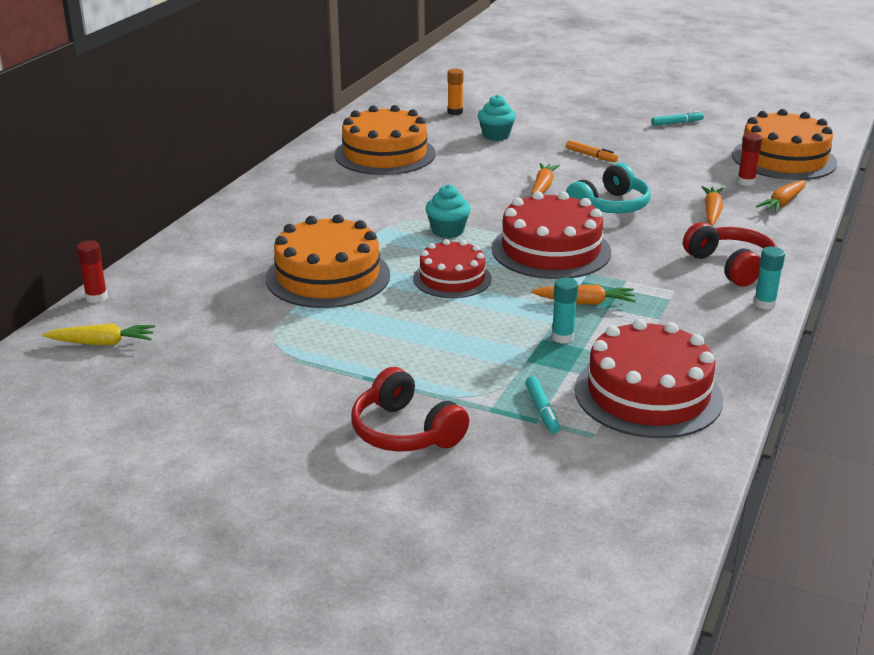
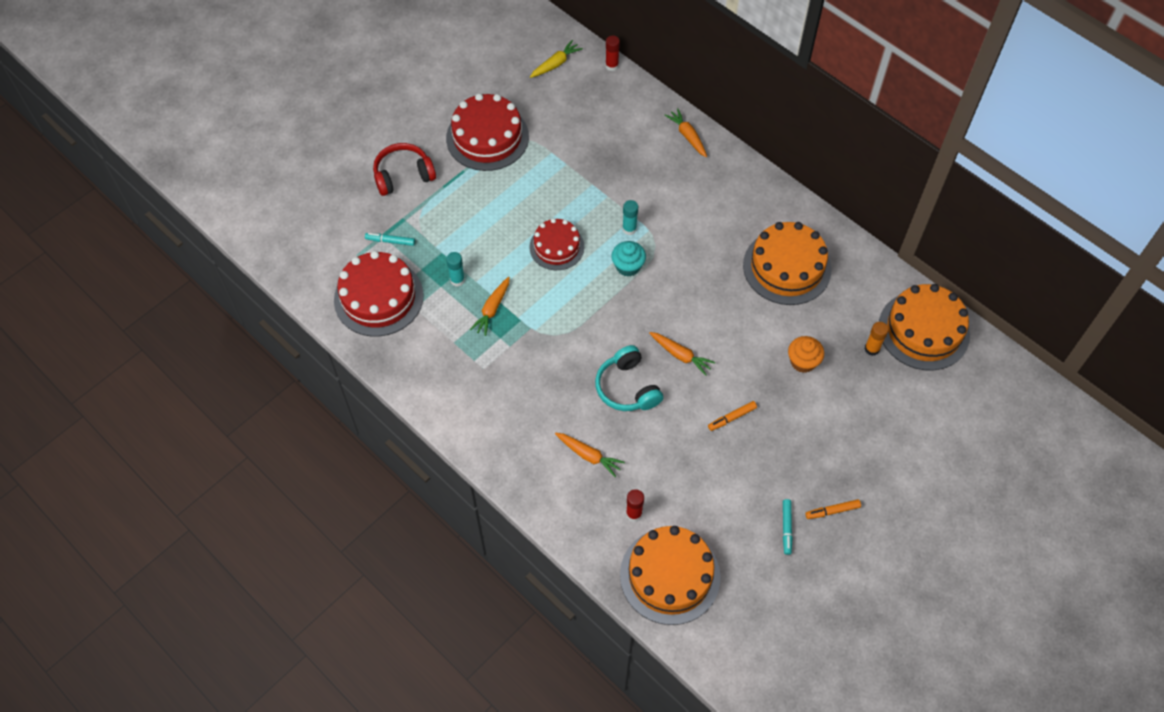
camera: 110 degrees right, 30 degrees up
yellow carrot [43,324,155,345] -> yellow carrot turned 150 degrees counterclockwise [530,40,583,78]
orange cake [266,214,390,308] -> orange cake moved to [879,284,970,371]
turquoise cupcake [478,95,516,141] -> orange cupcake [788,336,824,373]
red cake [492,191,611,279] -> red cake moved to [446,93,529,171]
red headphones [683,222,777,287] -> none
turquoise glue stick [754,247,785,310] -> turquoise glue stick moved to [622,200,638,235]
orange carrot [756,180,806,213] -> orange carrot moved to [665,108,707,157]
none -> orange marker [805,499,861,519]

